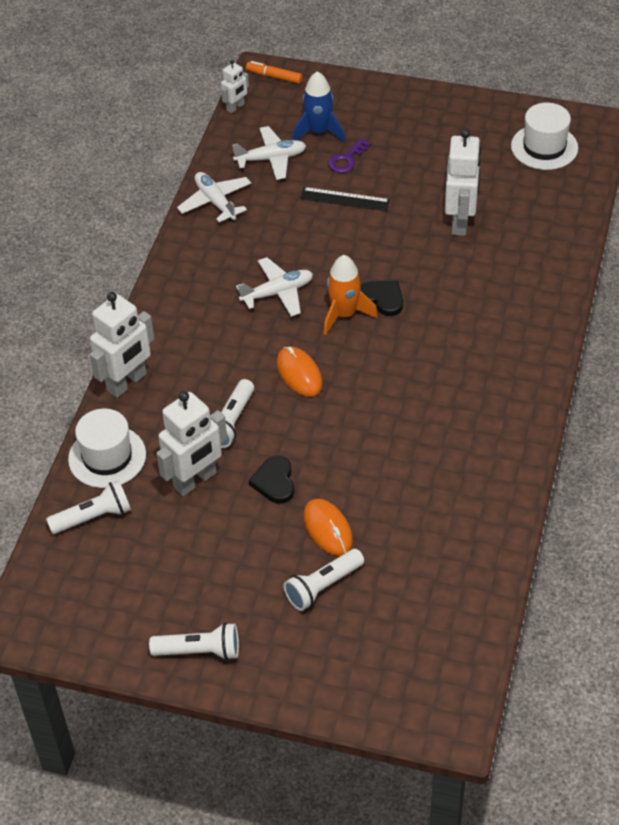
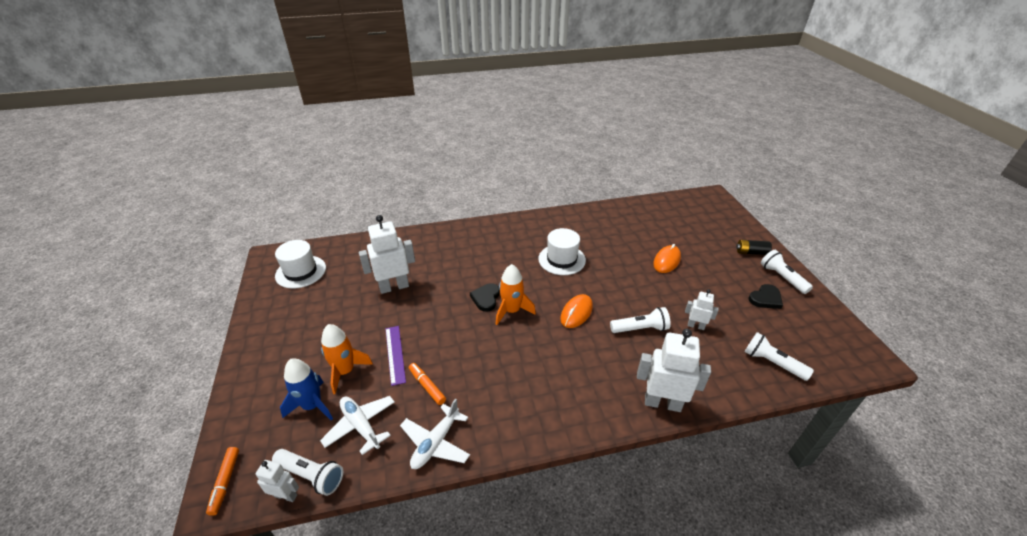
camera: 120 degrees left, 10 degrees down
white hat [68,409,146,488] -> white hat moved to [538,228,586,275]
white robot [156,391,227,496] -> white robot [685,289,719,330], size x0.53
white plane [236,257,313,317] -> none
black heart [249,456,295,504] -> black heart moved to [749,284,783,309]
white flashlight [283,549,364,611] -> white flashlight moved to [272,449,343,496]
black ruler [300,187,390,211] -> purple ruler [385,326,406,386]
purple key [328,138,371,173] -> orange rocket [321,324,373,394]
none -> orange marker [409,363,446,405]
none -> black battery [736,240,772,255]

